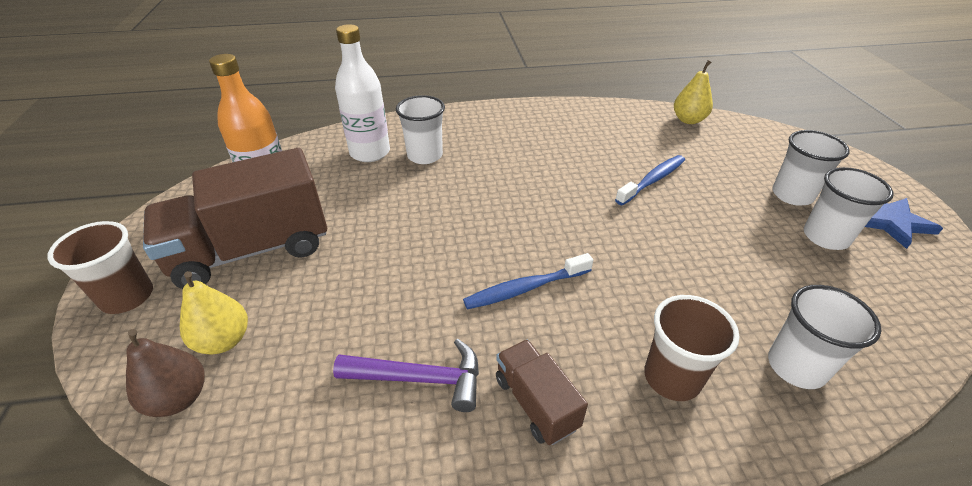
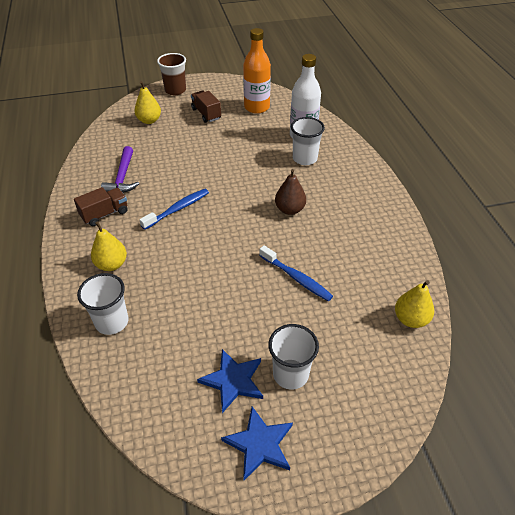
camera: 85 degrees right, 5 degrees up
brown pear [126,329,205,417] -> brown pear moved to [275,169,306,215]
brown truck [143,148,327,289] -> brown truck [191,90,221,123], size x0.49
blue toothbrush [463,253,593,309] -> blue toothbrush turned 75 degrees clockwise [139,189,209,230]
brown cup [644,295,740,401] -> yellow pear [91,221,127,271]
white cup [804,167,894,250] -> blue star [197,349,263,413]

